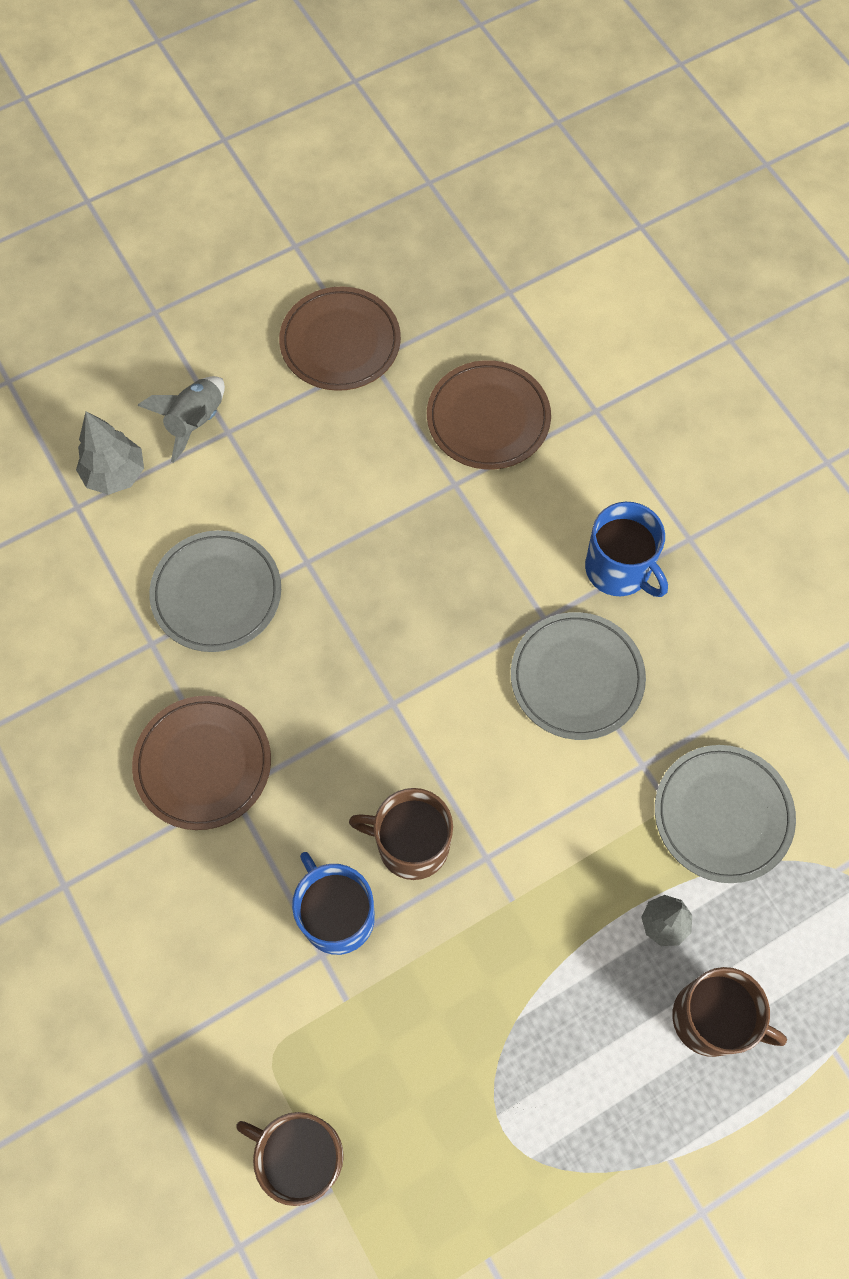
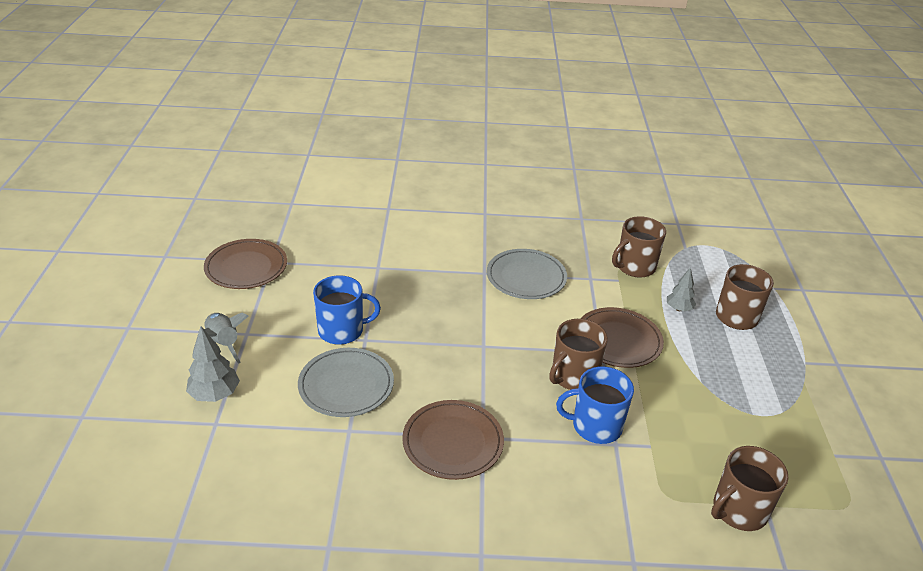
camera: 60 degrees left, 30 degrees down
brown plate [427,360,551,470] -> brown plate moved to [580,307,664,368]
blue mug [585,502,668,597] -> blue mug moved to [313,275,381,345]
grey plate [655,745,796,883] -> brown mug [612,216,666,278]

